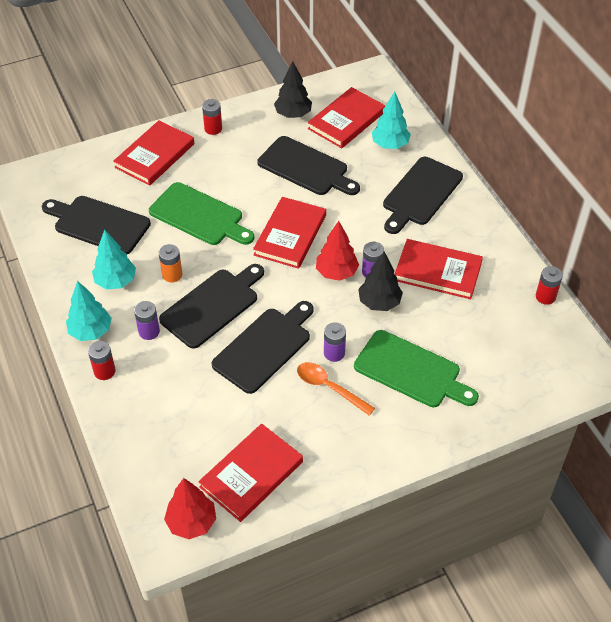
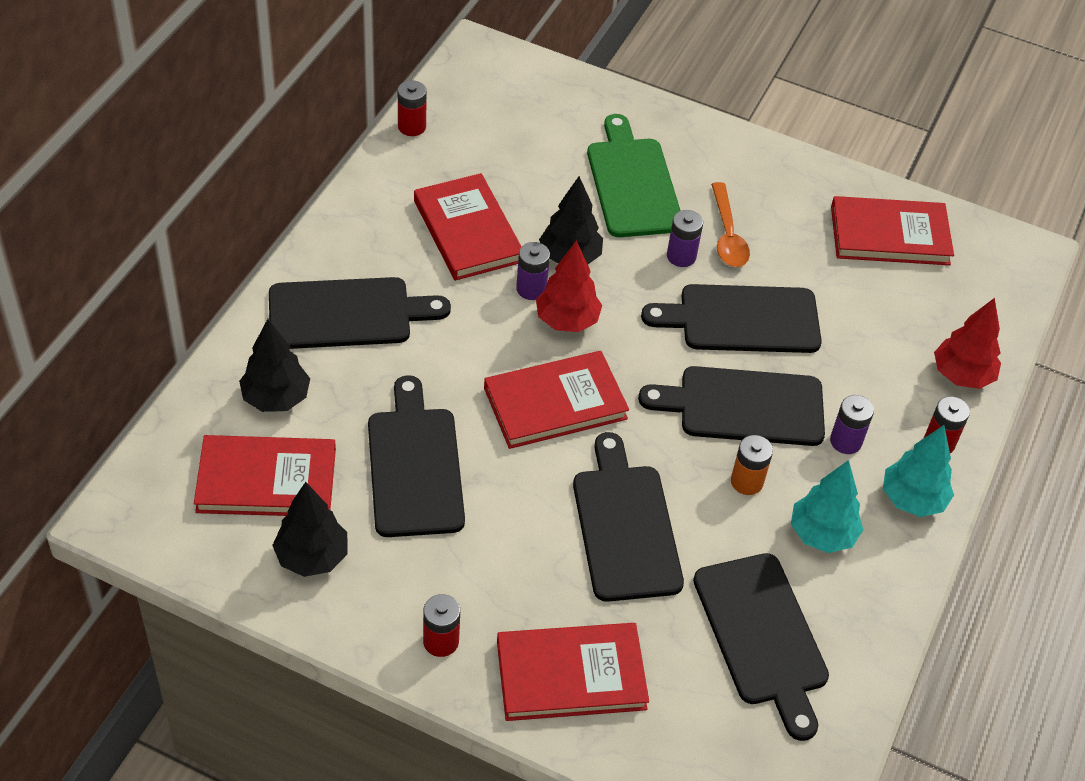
camera: 135 degrees left, 0 degrees up
green cutting board [149,182,254,245] -> black cutting board [573,432,684,602]
red tree [164,478,216,539] -> red tree moved to [934,298,1001,389]
turquoise tree [372,92,411,149] -> black tree [239,319,310,412]

